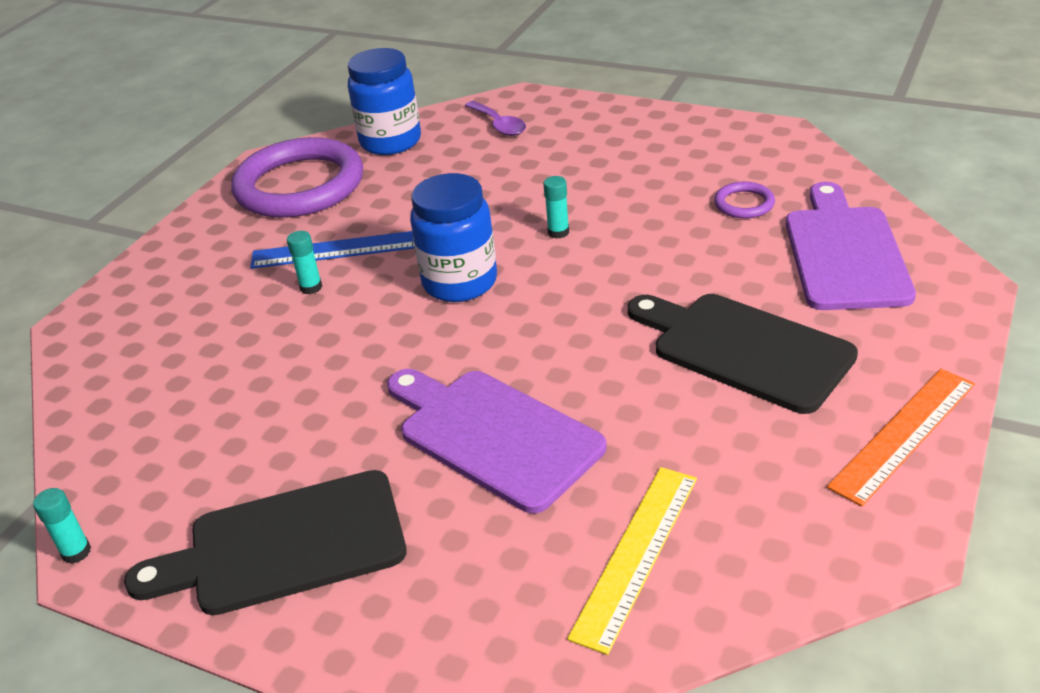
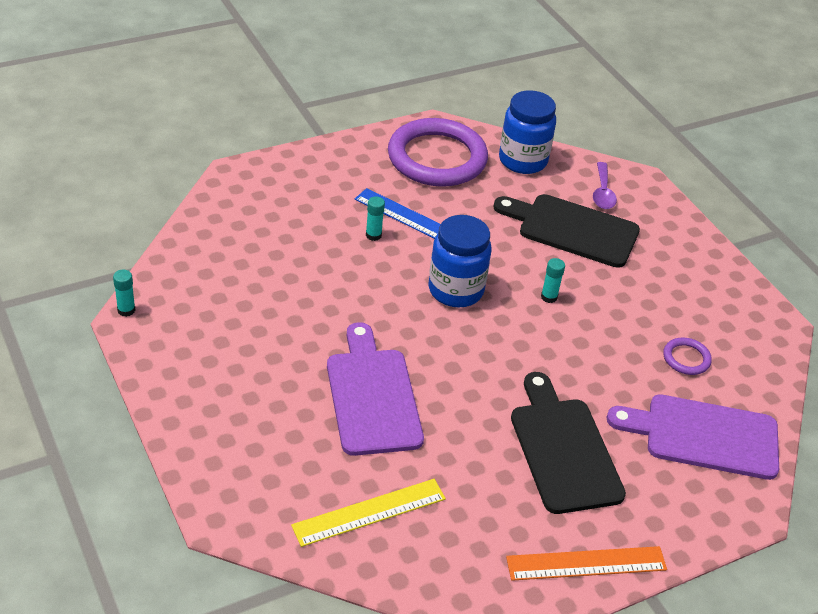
camera: 30 degrees right, 5 degrees up
black cutting board [124,470,407,615] -> black cutting board moved to [493,194,640,268]
purple cutting board [786,182,916,310] -> purple cutting board turned 120 degrees counterclockwise [607,394,779,480]

